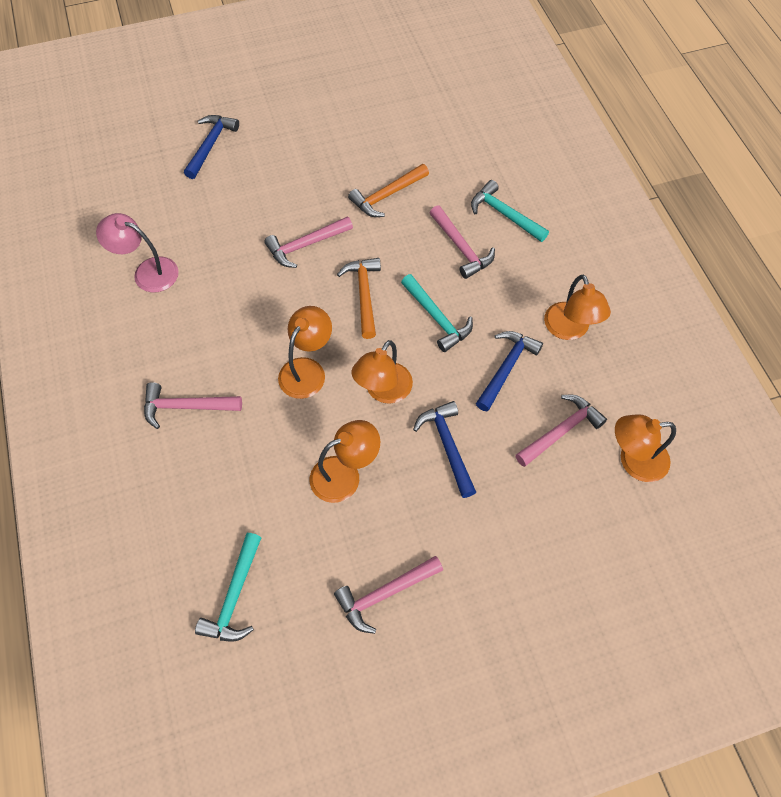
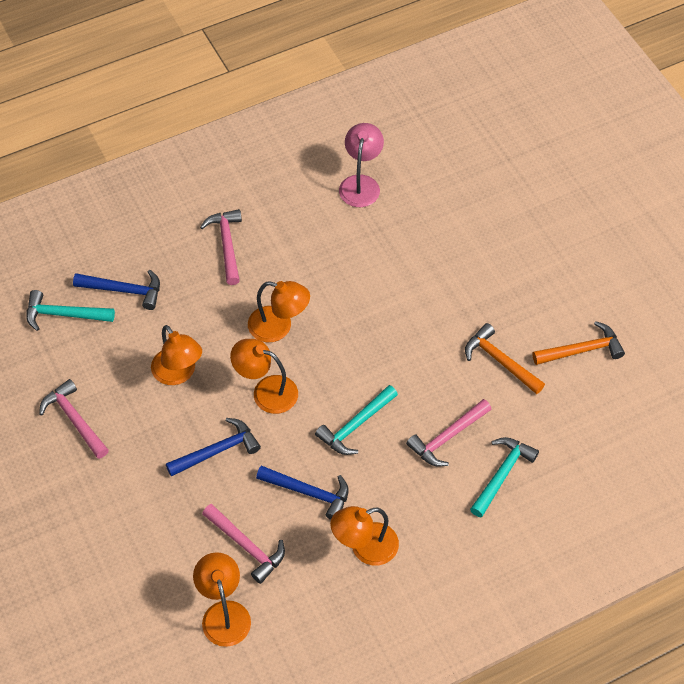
camera: 80 degrees right, 5 degrees down
blue hammer [184,115,239,179] -> blue hammer moved to [73,270,160,310]
pink hammer [265,216,353,268] -> none
orange hammer [337,258,381,339] -> orange hammer moved to [533,321,625,365]

